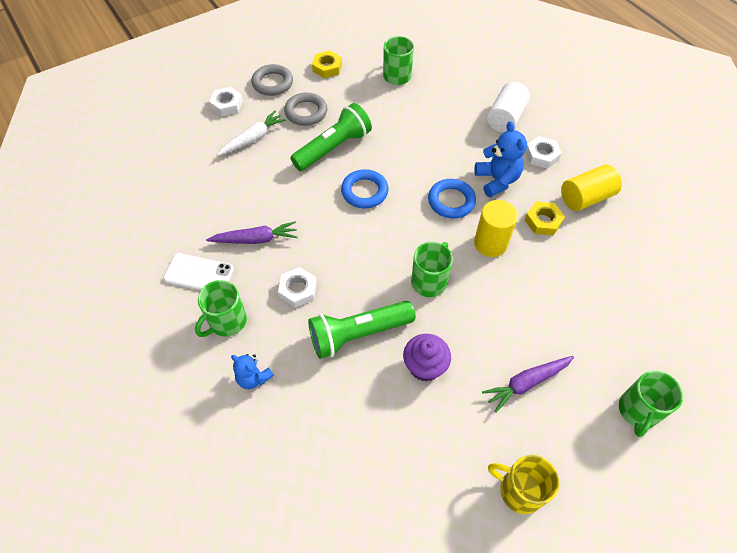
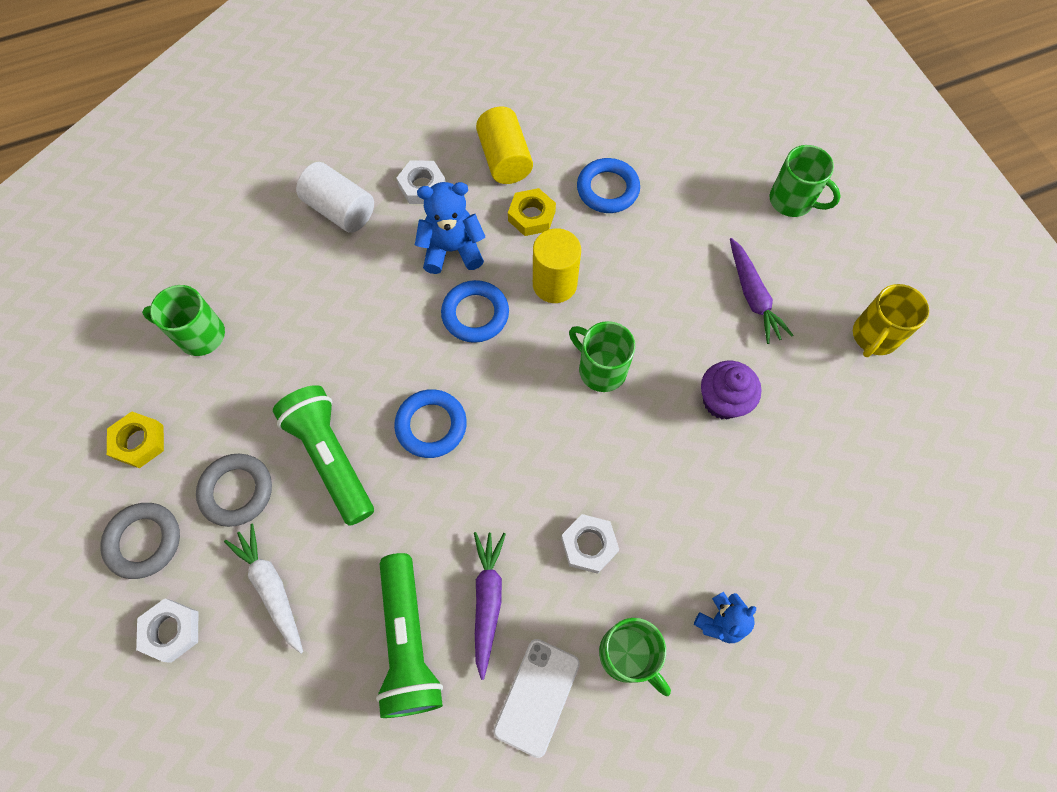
camera: 80 degrees left, 10 degrees up
green flashlight [308,301,416,359] -> green flashlight moved to [376,553,443,718]
none -> blue ring [577,158,640,213]

